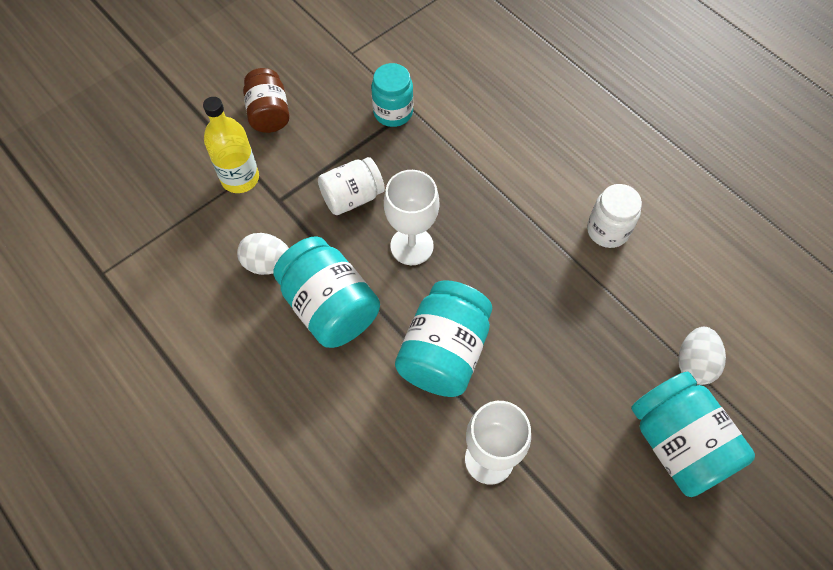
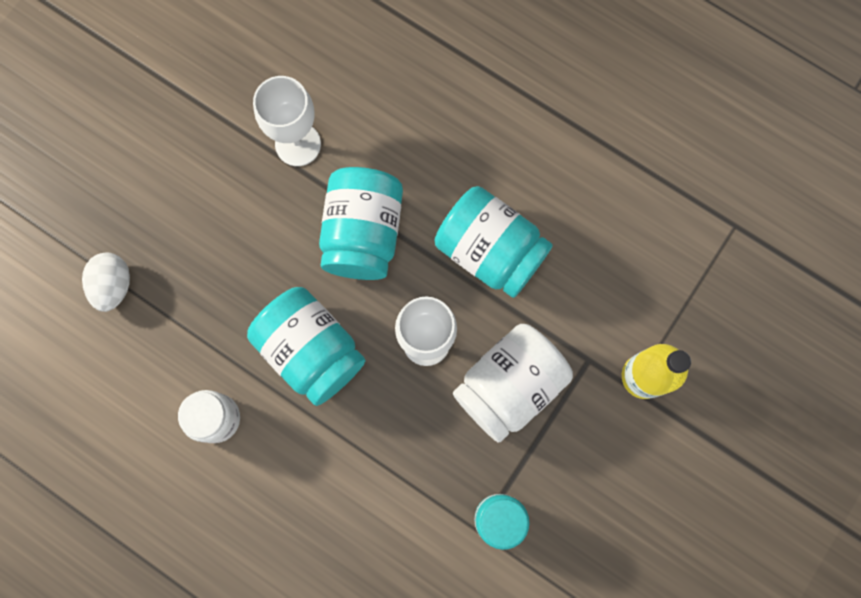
camera: 165 degrees right, 15 degrees up
white egg [237,233,289,275] -> none
brown jar [243,68,290,133] -> none
white jar [318,157,385,215] -> white jar [453,324,573,443], size x1.54
turquoise jar [631,371,755,497] -> turquoise jar moved to [247,287,366,406]

